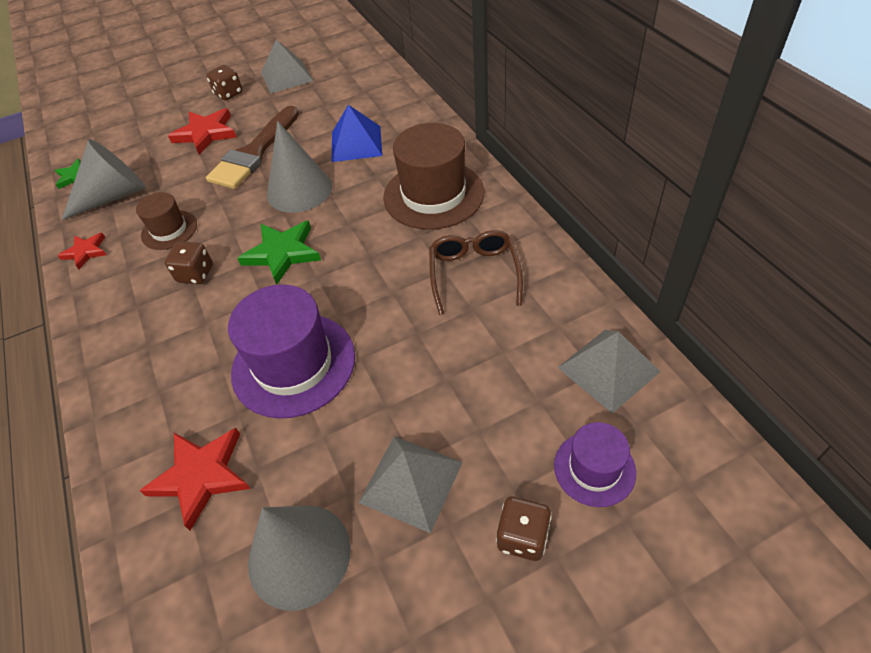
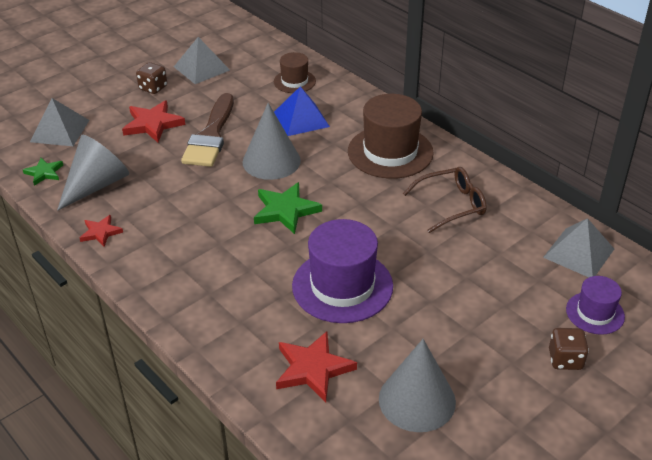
camera: 20 degrees left, 10 degrees down
brown hat [136,192,197,250] -> brown hat moved to [274,52,316,93]
brown dice [165,241,213,284] -> none
grey pyramid [358,436,463,533] -> grey pyramid moved to [30,98,89,146]
brown glasses [429,230,523,315] -> brown glasses turned 90 degrees clockwise [403,167,487,233]

